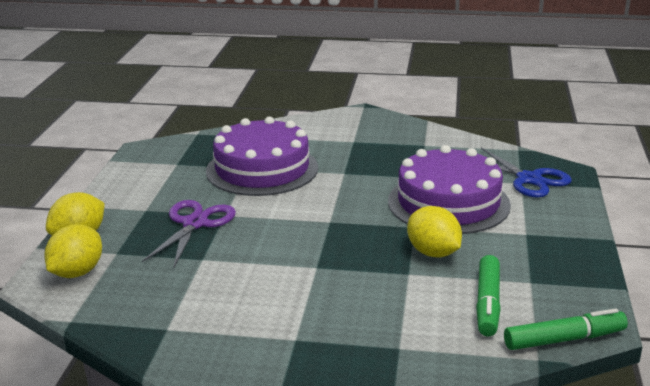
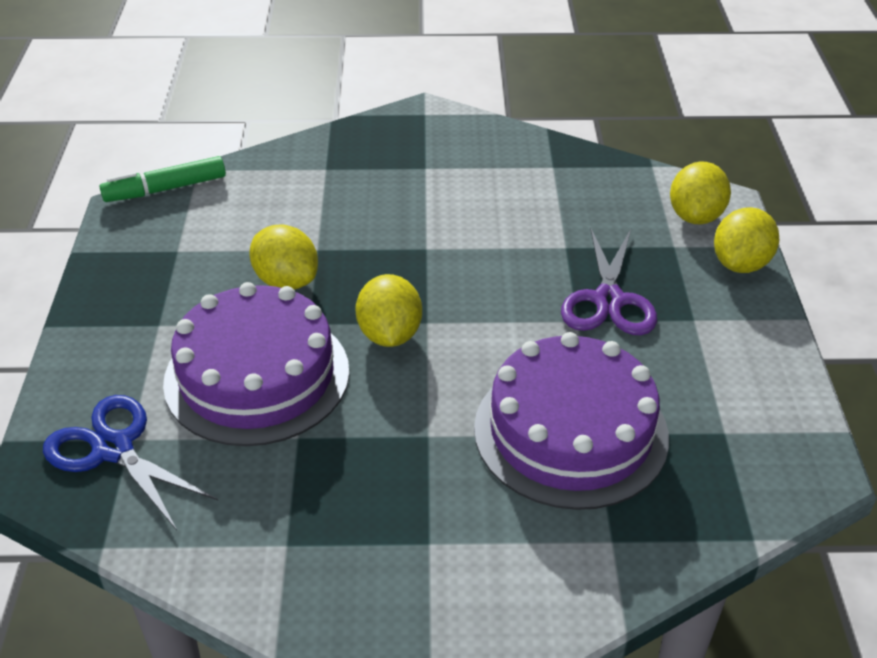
camera: 170 degrees right, 15 degrees up
green marker [476,255,501,336] -> none
none -> yellow lemon [356,274,422,347]

